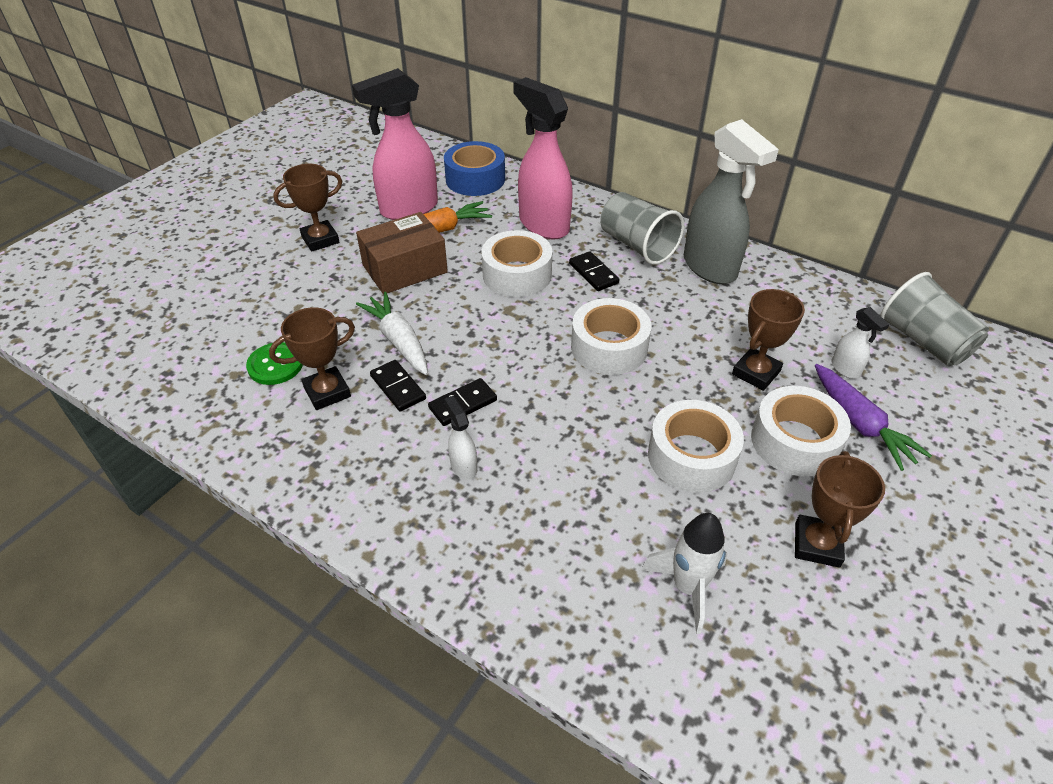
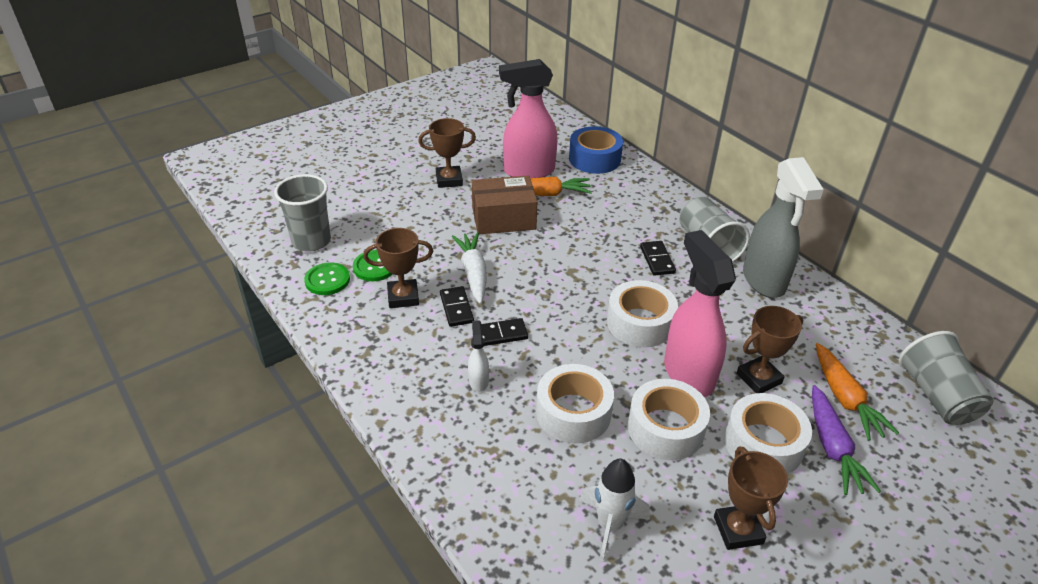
camera: 20 degrees right, 5 degrees down
white tape [481,230,552,297] -> white tape moved to [536,364,614,443]
pink spray bottle [513,77,573,239] -> pink spray bottle moved to [664,230,736,397]
brown trophy [795,451,885,568] -> brown trophy turned 45 degrees counterclockwise [714,447,788,550]
white spray bottle [831,307,889,379] -> orange carrot [816,343,899,441]
none -> grey cup [274,174,331,252]
none -> green button [304,263,350,295]

